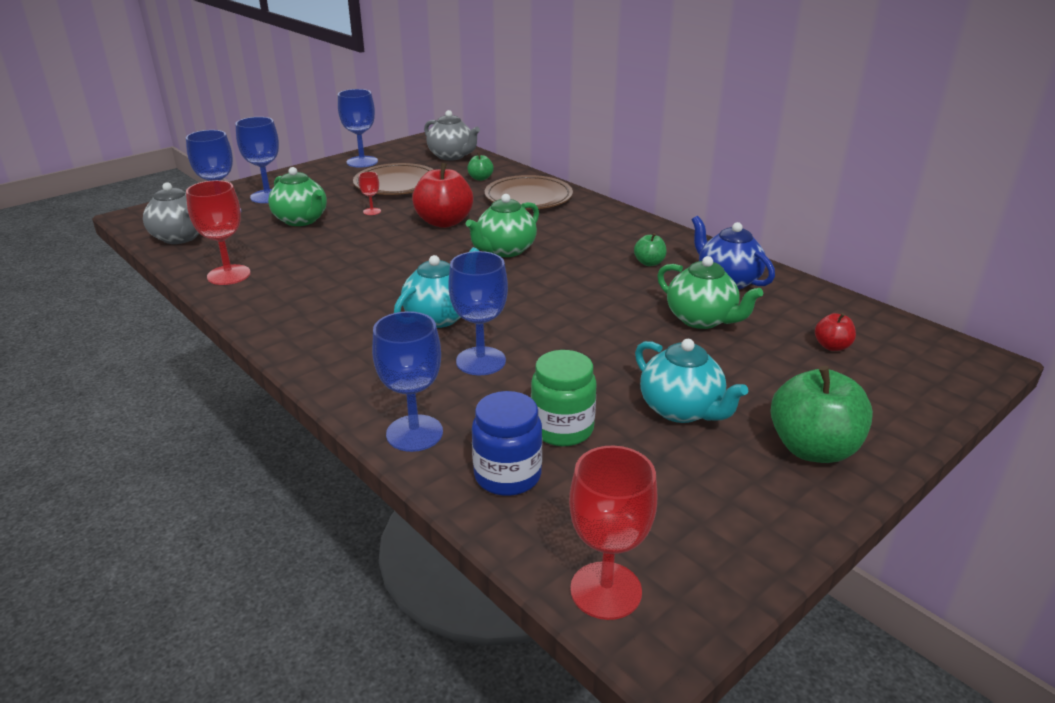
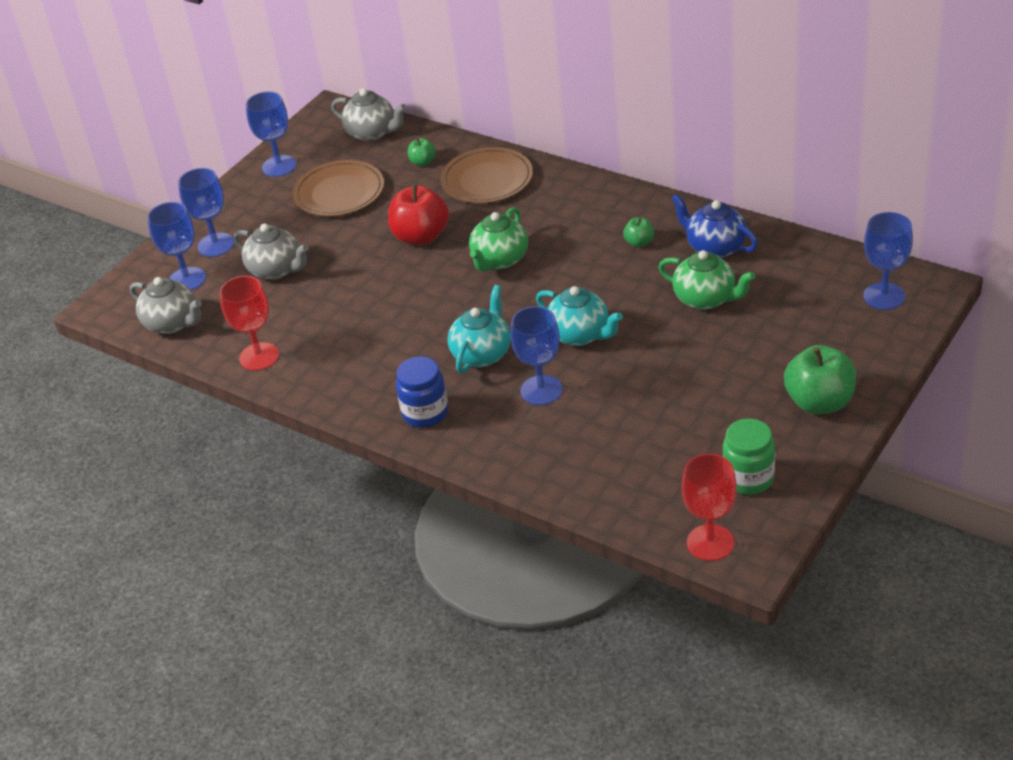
camera: 10 degrees left, 10 degrees up
green teapot [268,167,327,226] -> grey teapot [234,224,309,280]
red goblet [359,172,381,215] -> none
blue goblet [372,311,443,452] -> blue goblet moved to [863,212,913,310]
blue jar [472,391,542,496] -> blue jar moved to [396,357,448,428]
green jar [531,350,597,446] -> green jar moved to [723,418,775,495]
turquoise teapot [635,339,748,423] -> turquoise teapot moved to [536,286,623,346]
red apple [815,313,856,351] -> none

